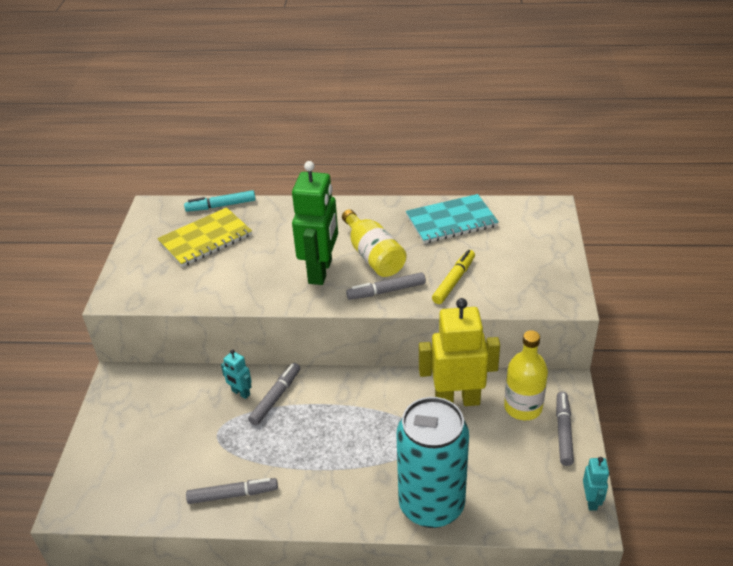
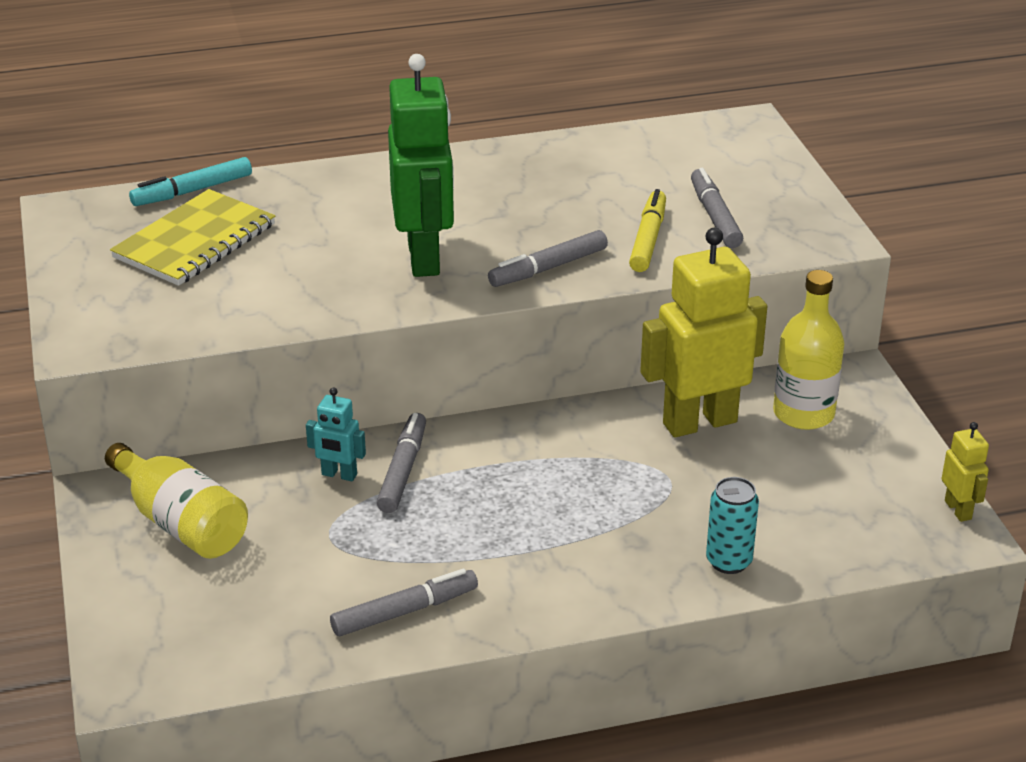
camera: 20 degrees left, 5 degrees down
yellow bottle [342,209,406,277] -> yellow bottle moved to [105,443,248,559]
turquoise can [397,397,469,528] -> turquoise can [706,477,759,574], size x0.44
turquoise notebook [406,194,499,244] -> none
grey marker [556,392,574,466] -> grey marker moved to [691,168,743,248]
turquoise robot [583,457,609,511] -> yellow robot [942,422,989,522]

